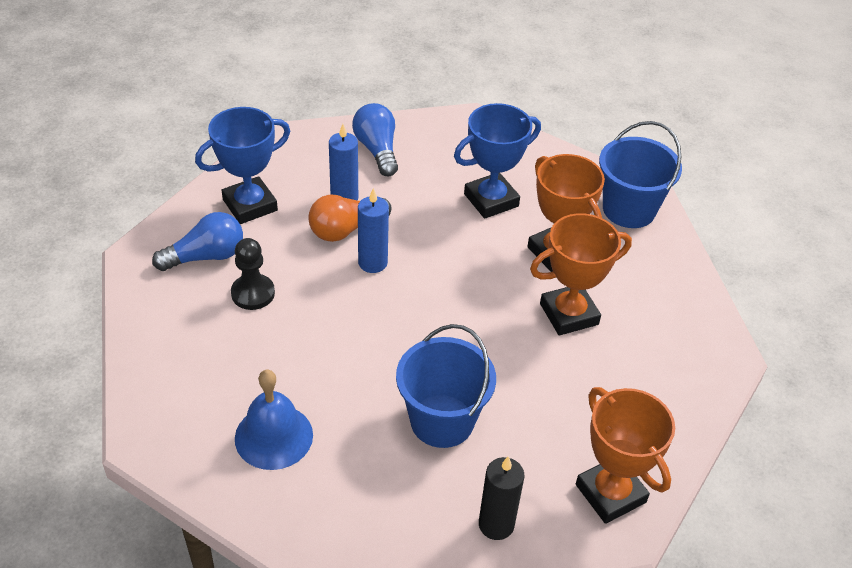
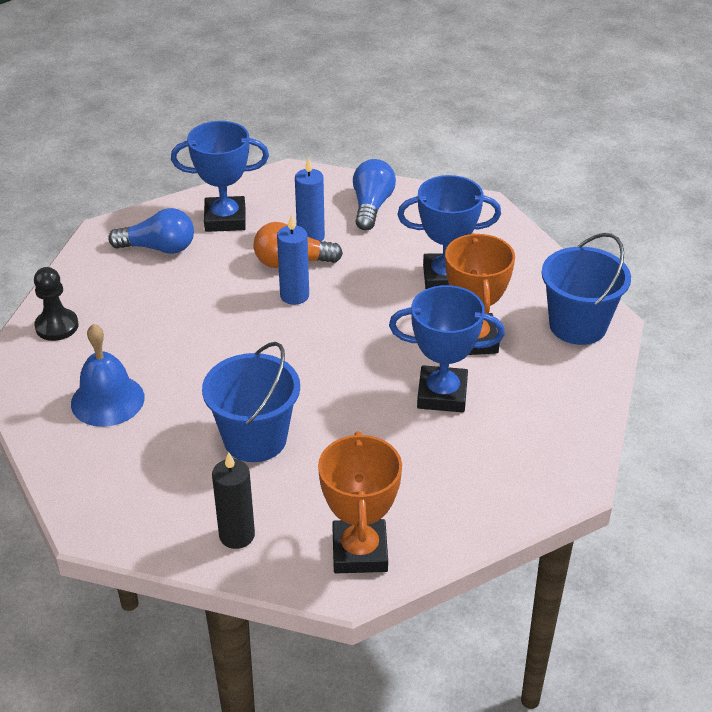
camera: 30 degrees right, 5 degrees down
black pawn [231,238,275,310] -> black pawn moved to [34,267,79,341]
orange trophy [530,213,632,335] -> blue trophy [389,285,505,412]

